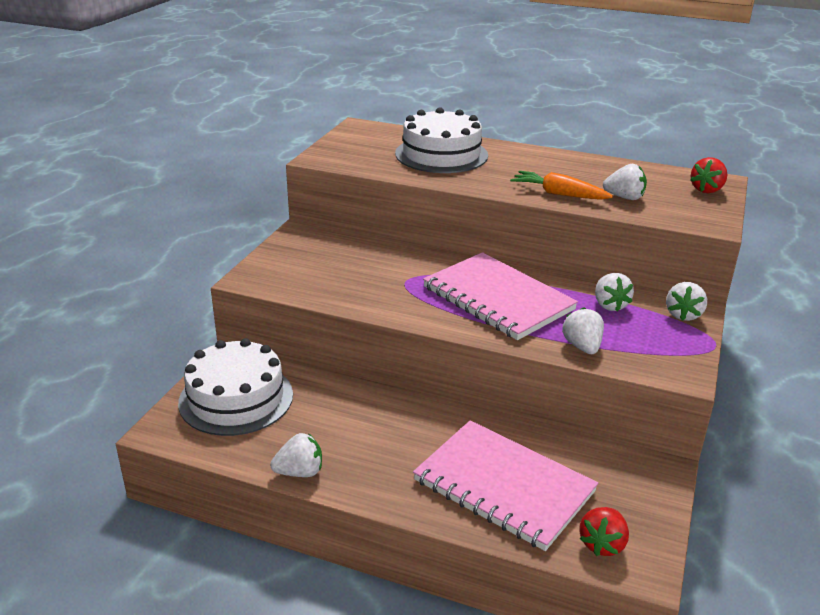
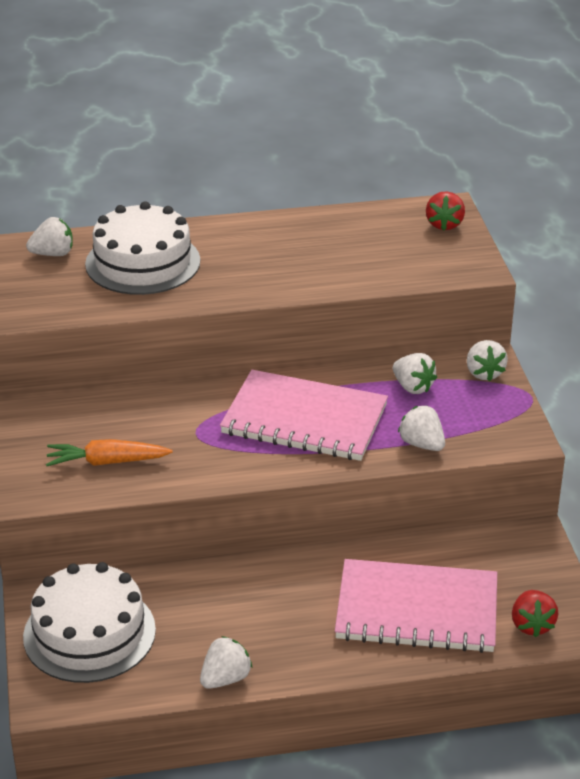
camera: 30 degrees left, 5 degrees up
orange carrot [510,171,613,200] -> orange carrot moved to [46,439,173,466]
white strawberry [603,164,647,200] -> white strawberry moved to [26,217,73,256]

